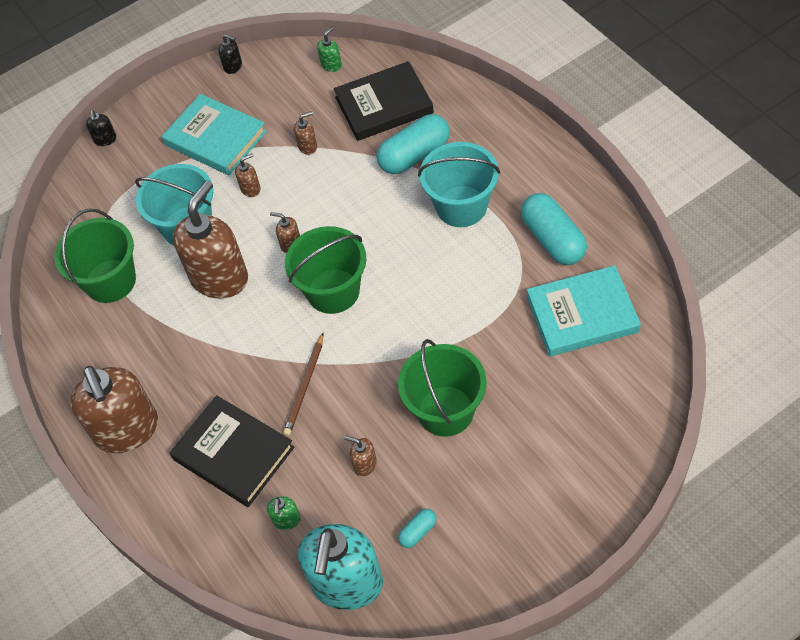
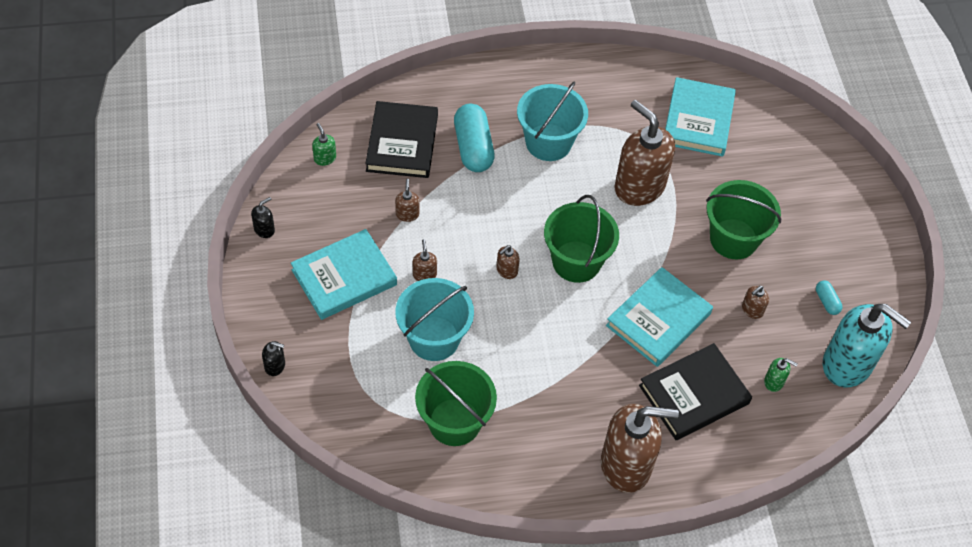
camera: 75 degrees left, 0 degrees up
brown soap dispenser [173,180,248,299] -> brown soap dispenser moved to [615,100,675,206]
brown pencil [283,333,323,436] -> turquoise book [606,267,713,367]
turquoise capsule [521,193,587,265] -> none

